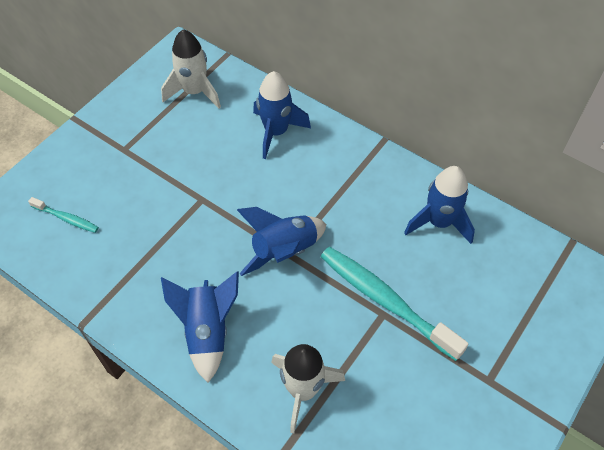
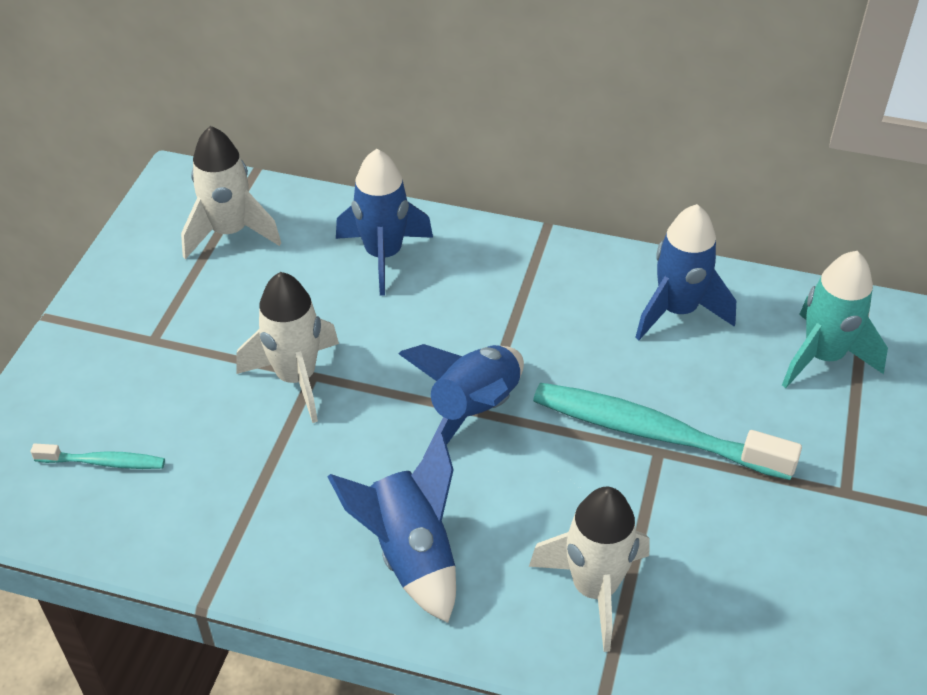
camera: 20 degrees left, 10 degrees down
none -> white rocket [236,272,339,423]
none -> turquoise rocket [782,251,888,388]

